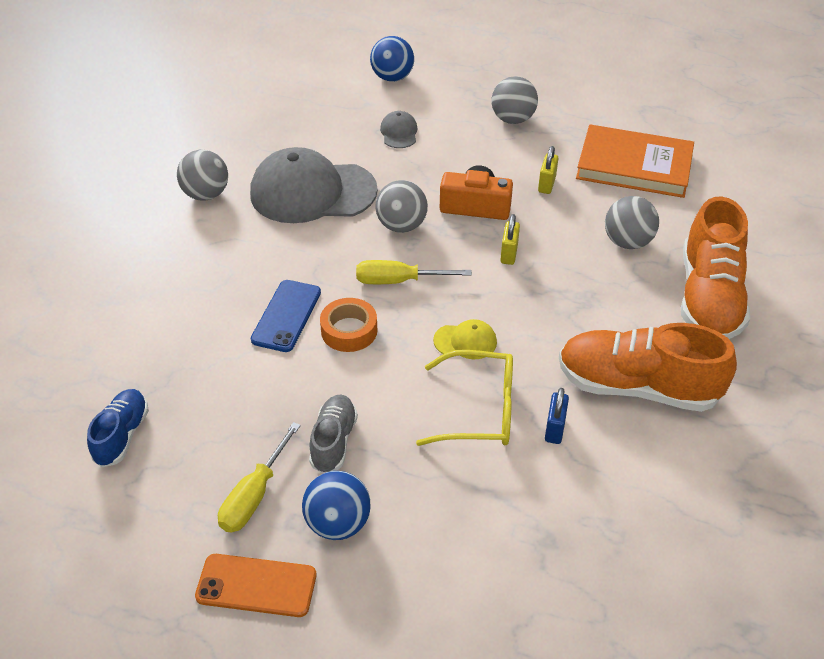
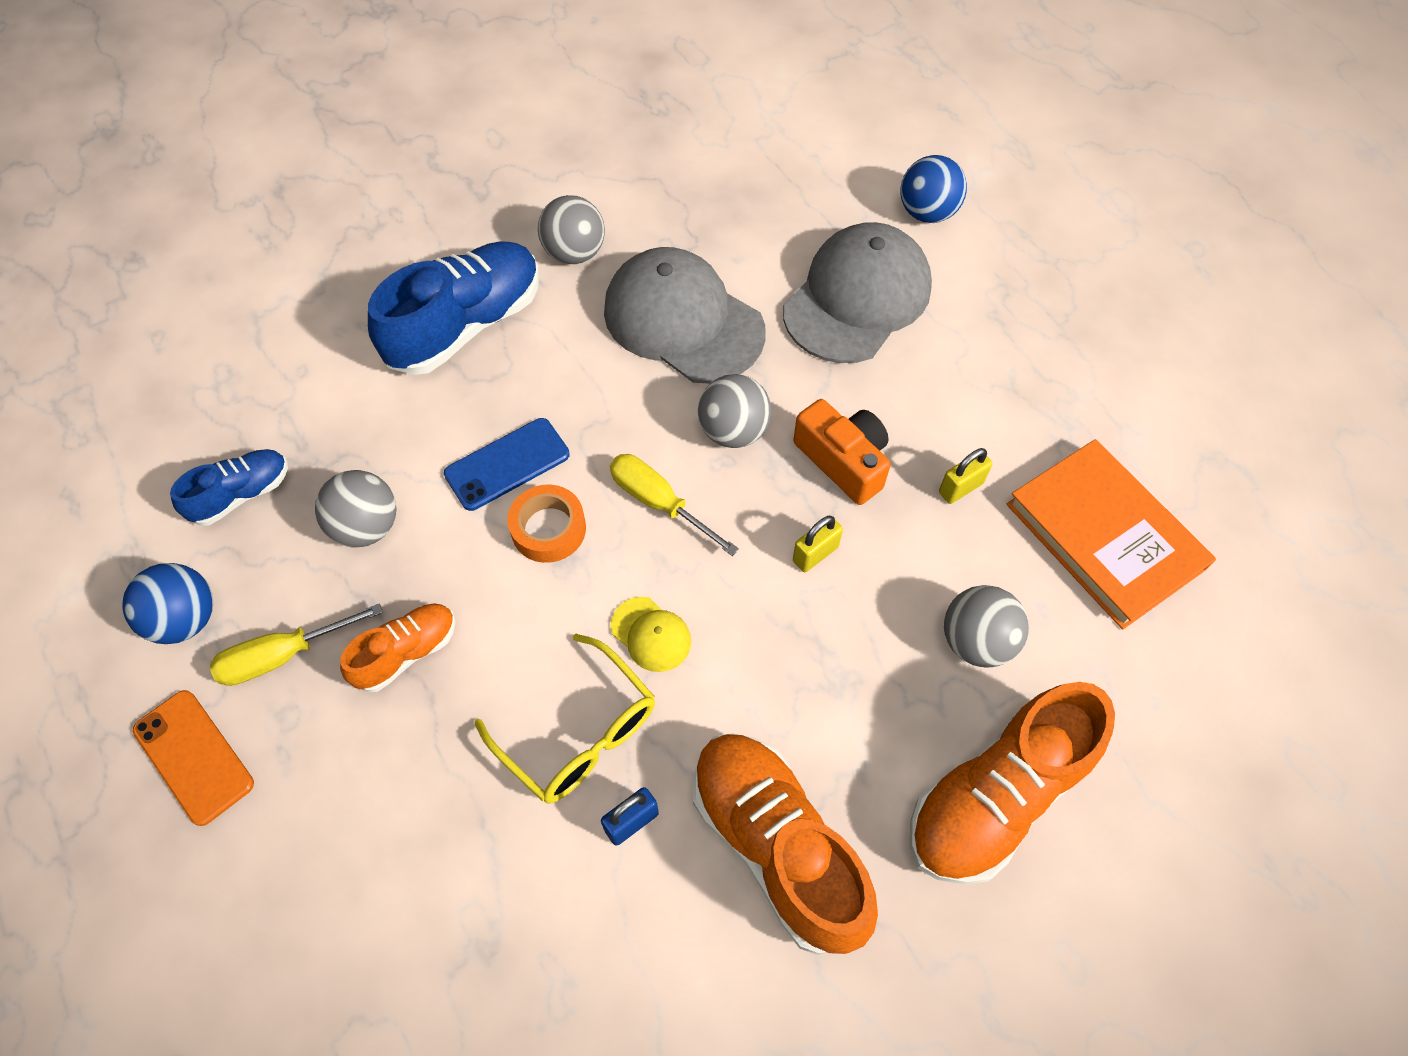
camera: 40 degrees right, 15 degrees up
blue ball [302,471,371,540] -> blue ball moved to [122,563,213,644]
grey shoe [309,395,358,474] -> orange shoe [340,604,456,692]
grey cap [380,111,418,148] -> grey cap [783,222,932,363], size x2.32
grey ball [491,76,538,124] -> grey ball moved to [315,470,396,547]
none -> blue shoe [368,241,540,375]

